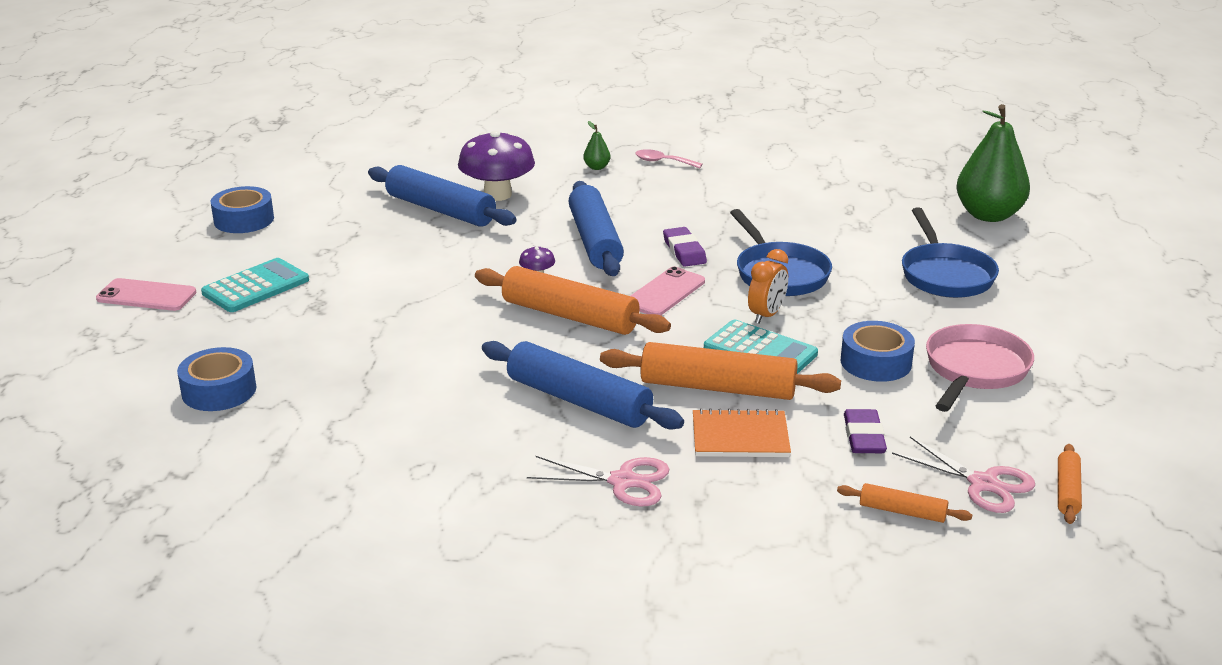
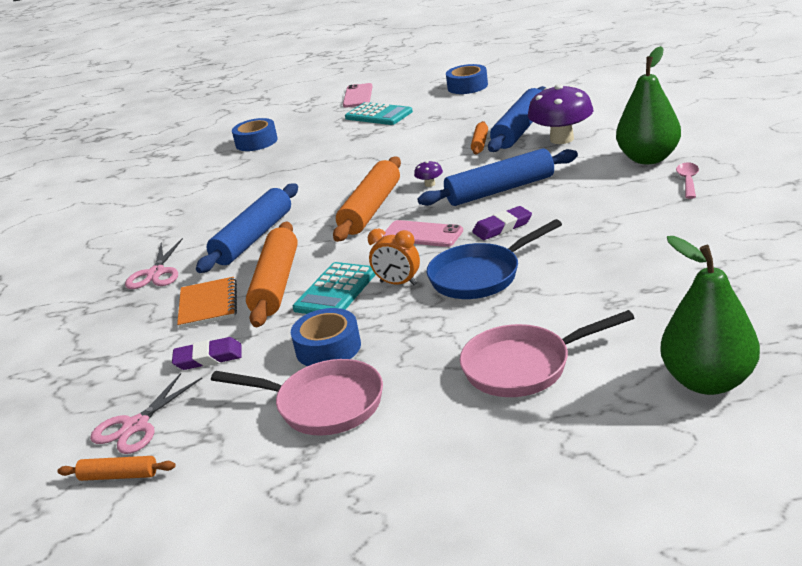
camera: 85 degrees right, 0 degrees up
green pear [583,121,611,170] -> green pear [616,46,681,164], size x2.43
orange rolling pin [837,483,972,523] -> orange rolling pin moved to [471,121,488,155]
blue pan [902,207,999,298] -> pink pan [460,310,634,397]

